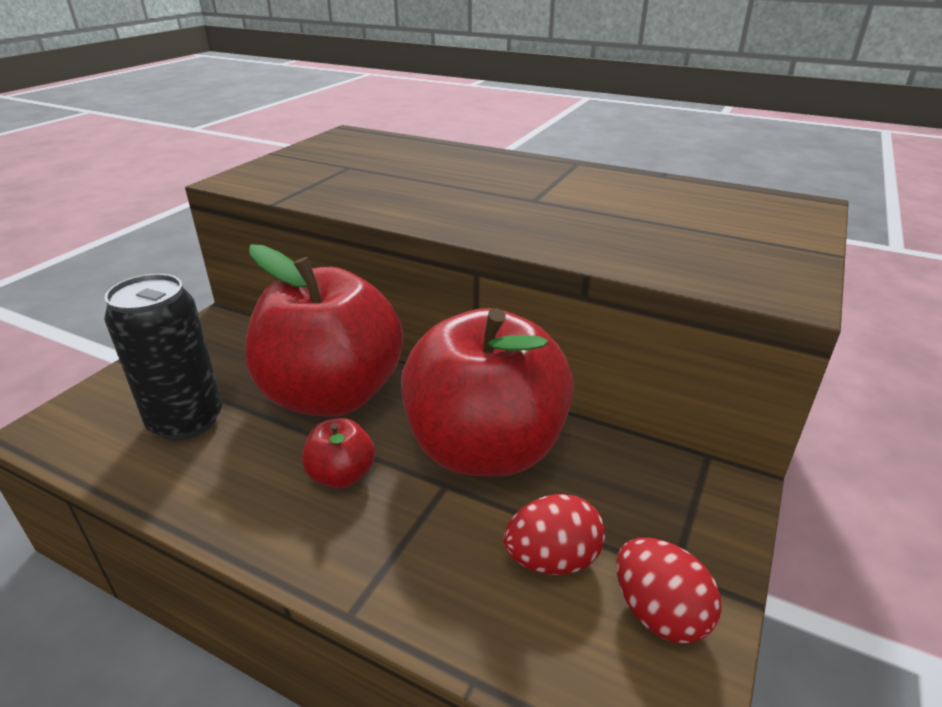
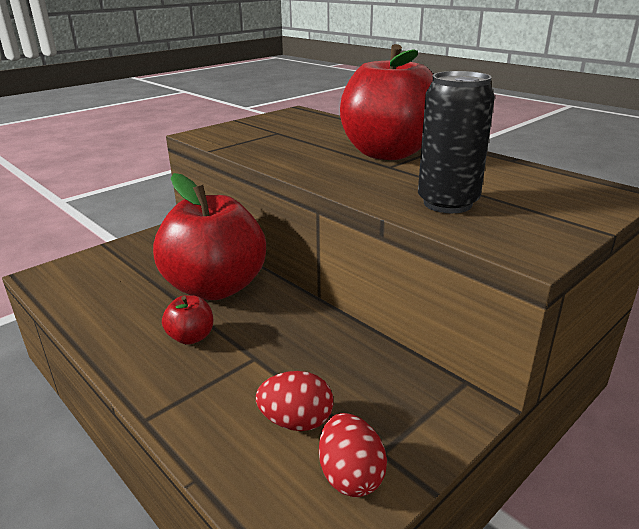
camera: 20 degrees right, 5 degrees down
black can [104,274,223,441] -> black can moved to [418,71,495,213]
red apple [401,308,574,477] -> red apple moved to [340,44,433,160]

